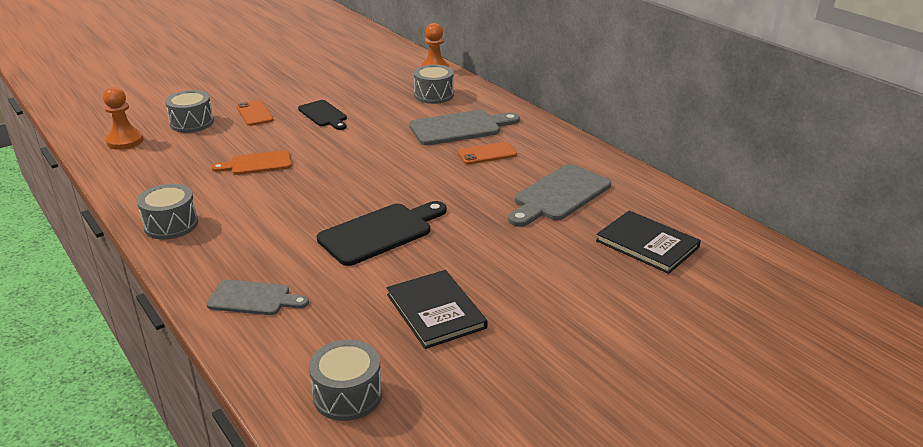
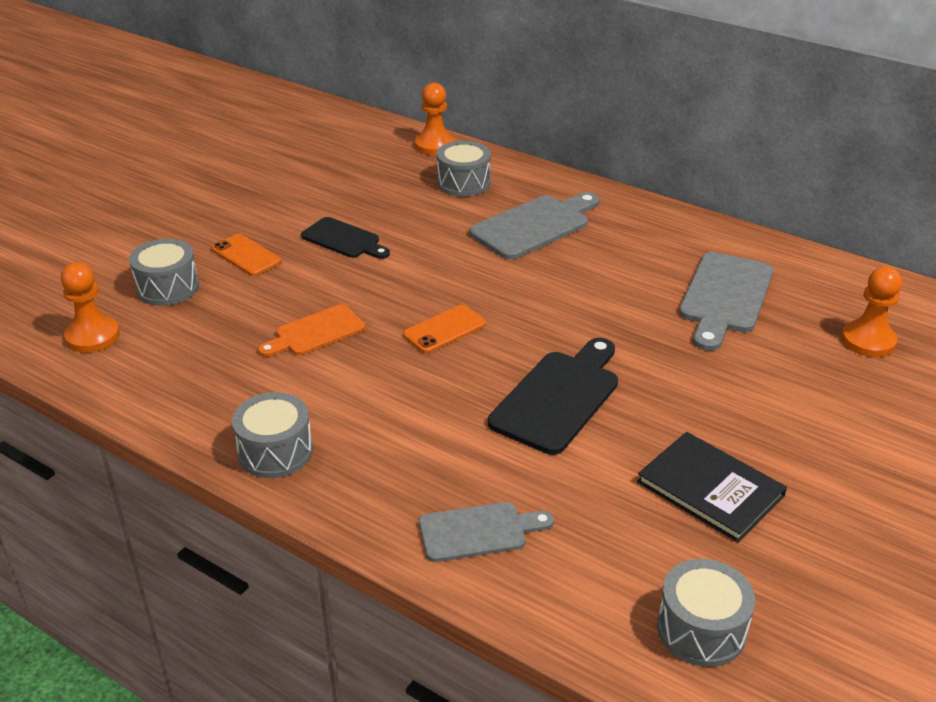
camera: 20 degrees left, 5 degrees up
orange phone [458,142,517,164] -> orange phone moved to [403,305,486,353]
black book [596,211,701,274] -> orange pawn [841,267,902,357]

